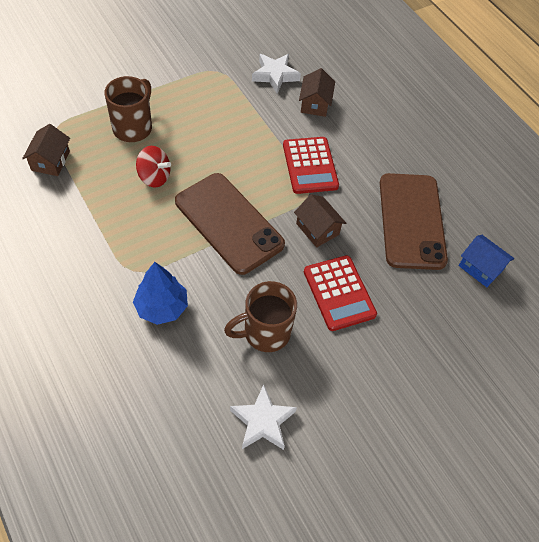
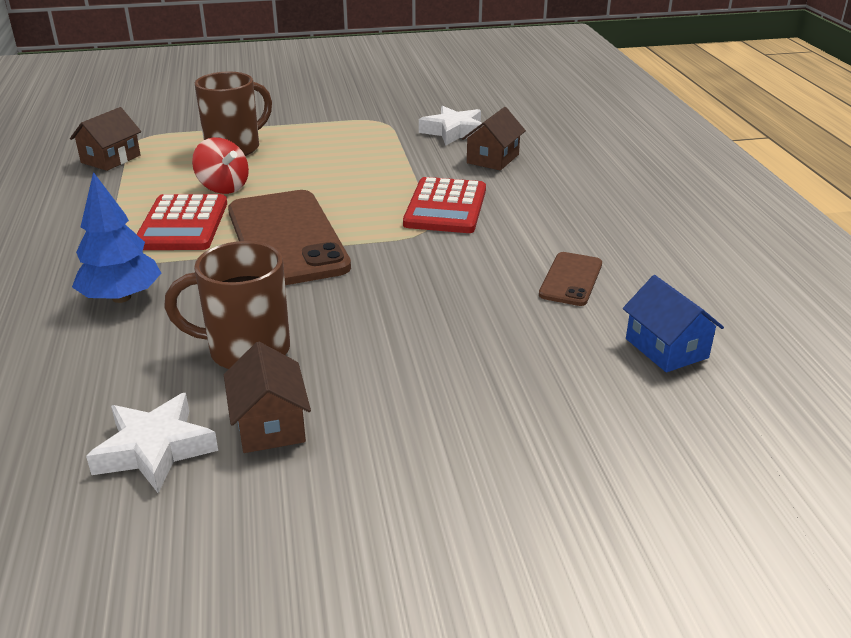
camera: 25 degrees right, 25 degrees down
brown house [294,194,346,248] -> brown house moved to [224,342,311,453]
red calculator [304,255,377,331] -> red calculator moved to [137,194,227,250]
brown phone [380,173,448,270] -> brown phone [539,252,602,306], size x0.48

